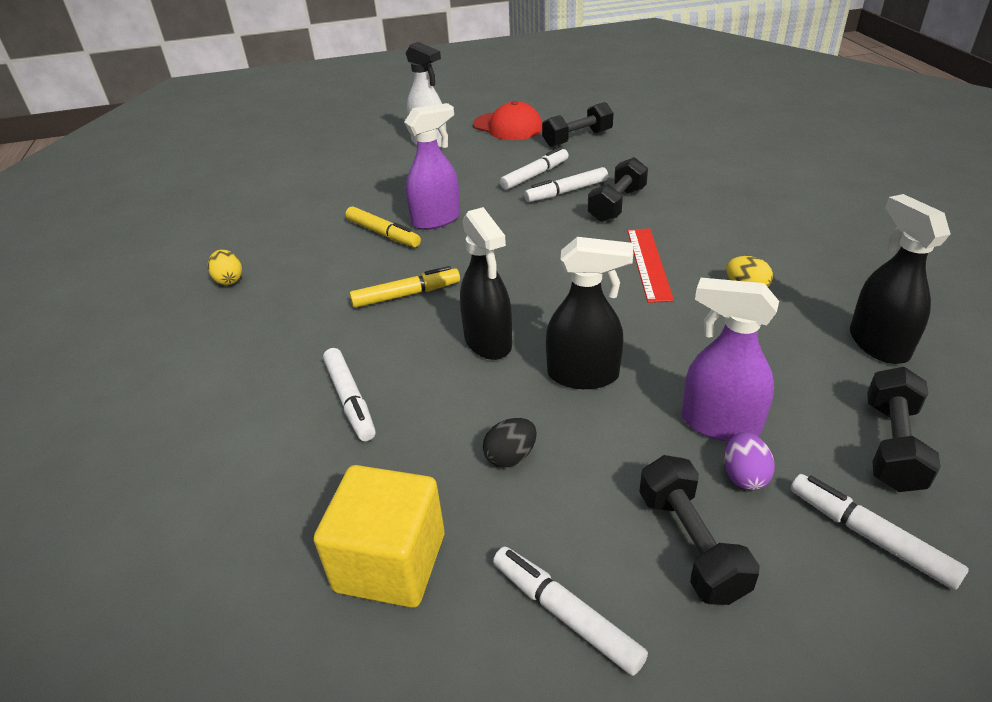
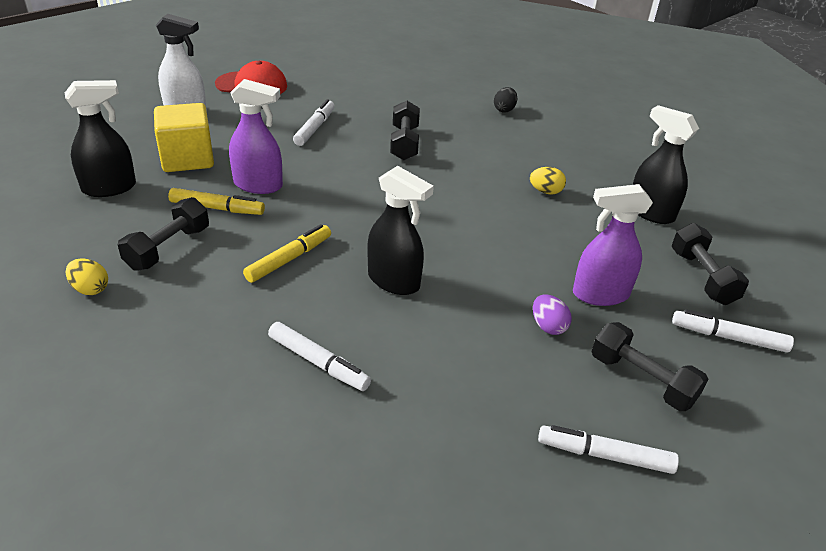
camera: 35 degrees left, 0 degrees up
yellow cube [314,465,445,608] -> yellow cube moved to [154,103,214,172]
purple spray bottle [404,103,460,230] -> purple spray bottle turned 75 degrees clockwise [229,79,283,194]
black egg [483,418,537,468] -> black egg moved to [494,87,517,113]
white marker [524,167,608,202] -> none
black dumbbell [542,102,614,147] -> black dumbbell moved to [118,197,209,271]
black spray bottle [546,237,633,389] -> black spray bottle moved to [65,80,136,197]
red ruler [627,228,674,303] -> none
purple egg [724,432,775,490] -> purple egg moved to [533,295,572,335]

